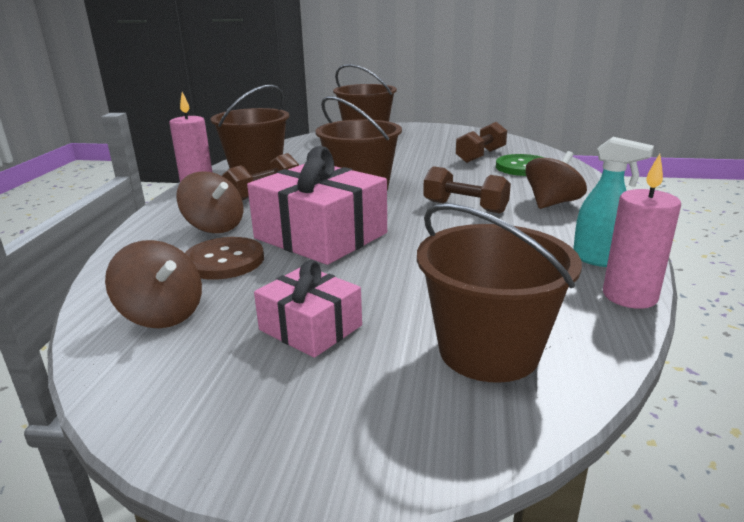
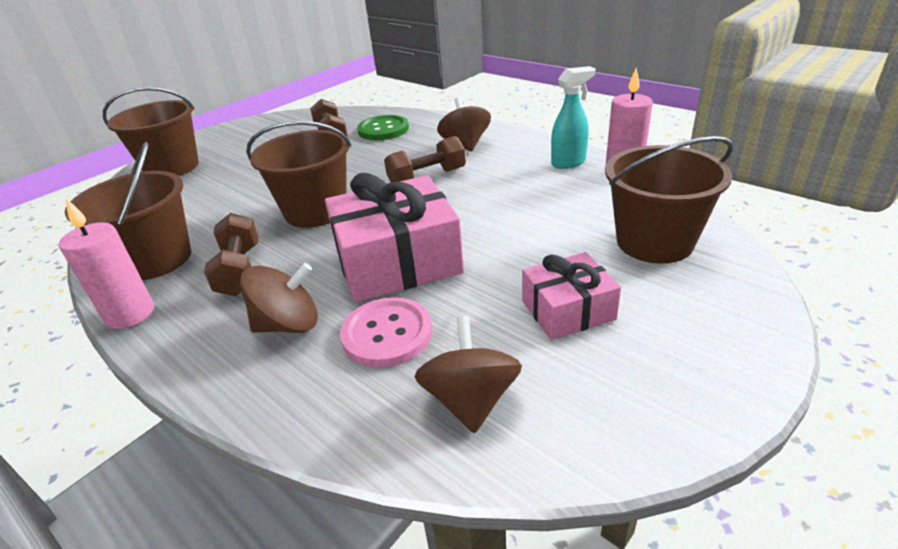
camera: 55 degrees left, 10 degrees up
brown spinning top [105,240,202,328] -> brown spinning top turned 75 degrees counterclockwise [414,316,522,434]
brown button [185,237,264,280] -> pink button [340,297,432,368]

